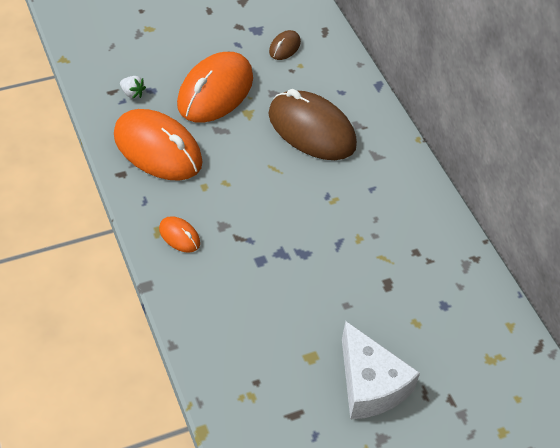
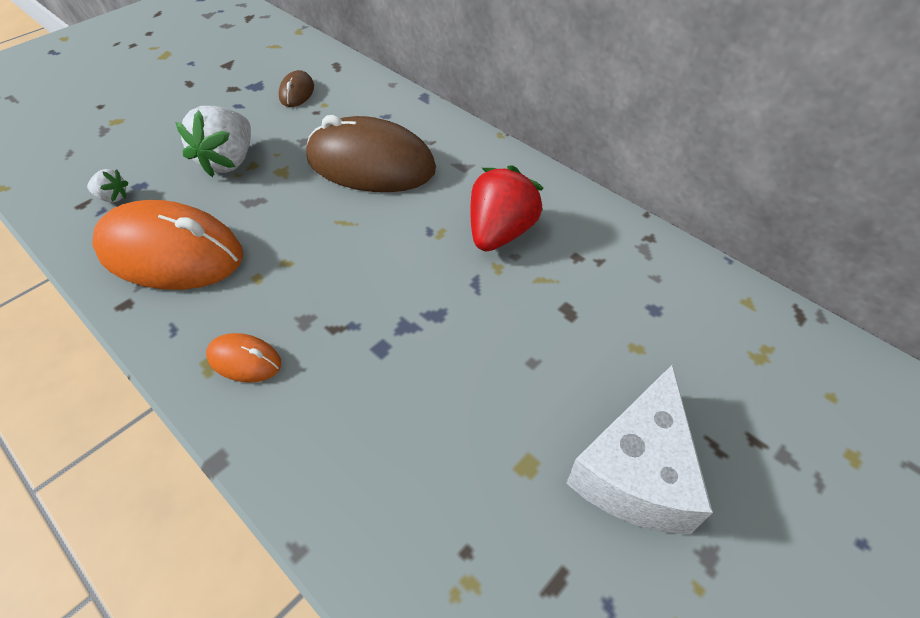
camera: 20 degrees left, 0 degrees up
orange mouse [177,52,253,123] -> white strawberry [175,106,251,177]
white cheese [342,321,420,420] -> white cheese turned 75 degrees clockwise [566,365,713,534]
none -> red strawberry [470,165,543,252]

